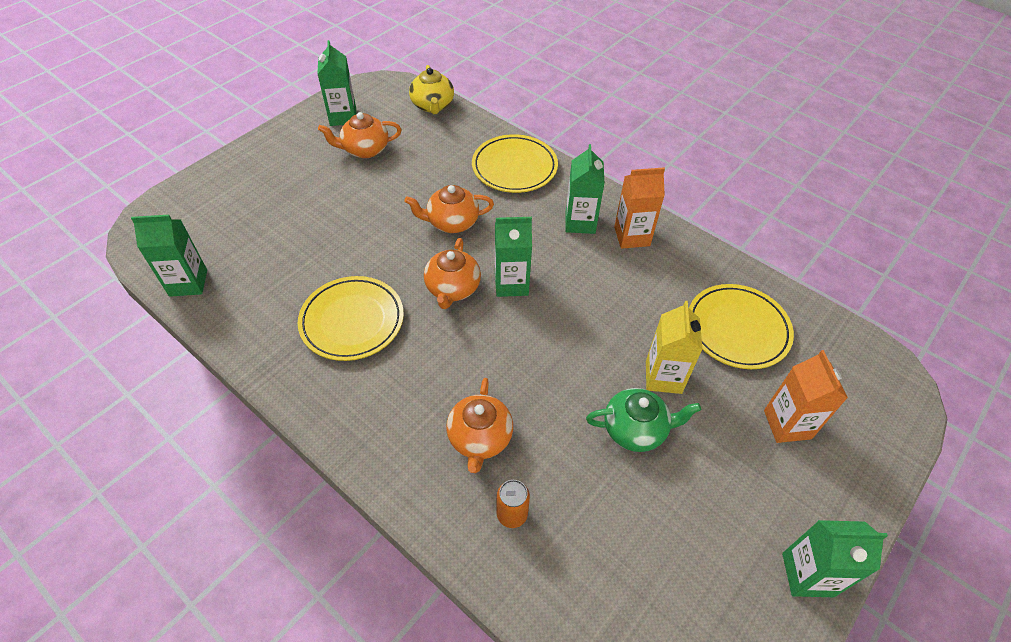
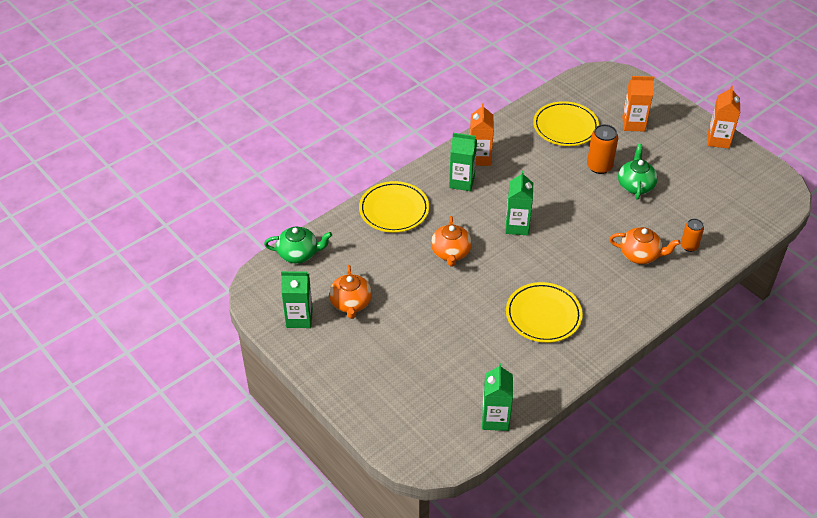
camera: 80 degrees left, 5 degrees down
yellow teapot [409,65,454,114] -> green teapot [264,226,332,264]
orange teapot [424,238,481,309] -> none
yellow carton [646,301,702,394] -> orange can [587,124,618,174]
green carton [782,520,888,597] -> orange carton [708,86,740,149]

